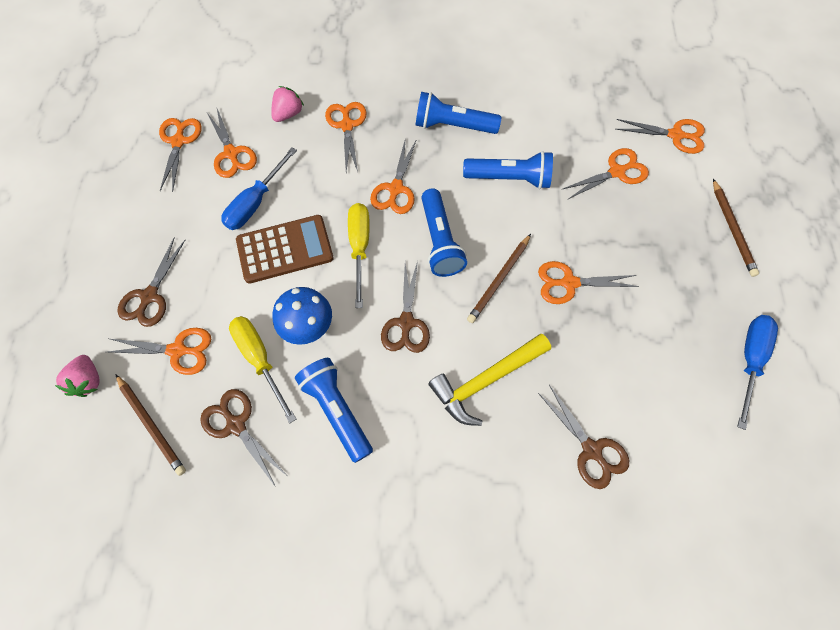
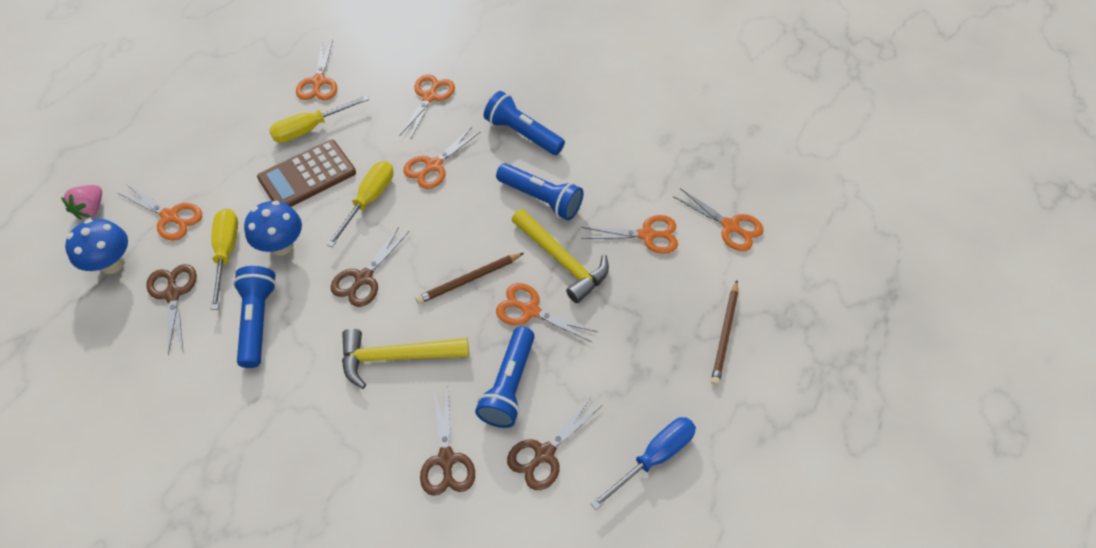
camera: 25 degrees right, 10 degrees down
brown pencil [115,374,186,476] -> blue mushroom [65,219,128,274]
brown scissors [117,237,185,327] -> brown scissors moved to [507,396,601,490]
orange scissors [159,118,202,192] -> none
blue screwdriver [221,148,297,230] -> yellow screwdriver [269,95,370,143]
brown calculator [236,215,334,284] -> brown calculator turned 135 degrees clockwise [257,140,356,207]
pink strawberry [271,86,304,122] -> none
blue flashlight [421,188,467,277] -> blue flashlight moved to [475,326,535,428]
none -> yellow hammer [512,209,609,303]

